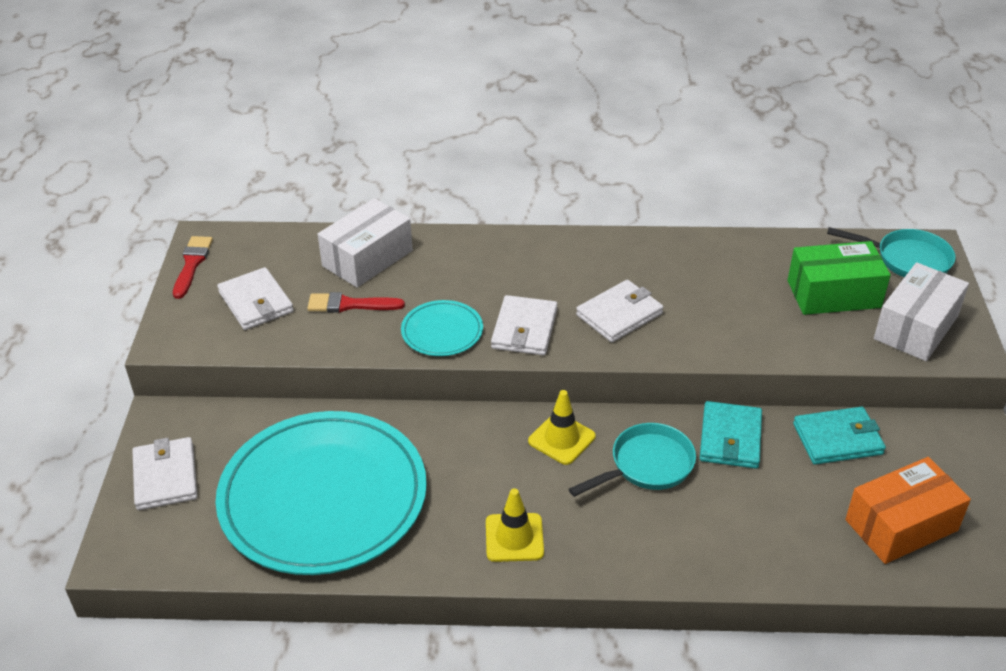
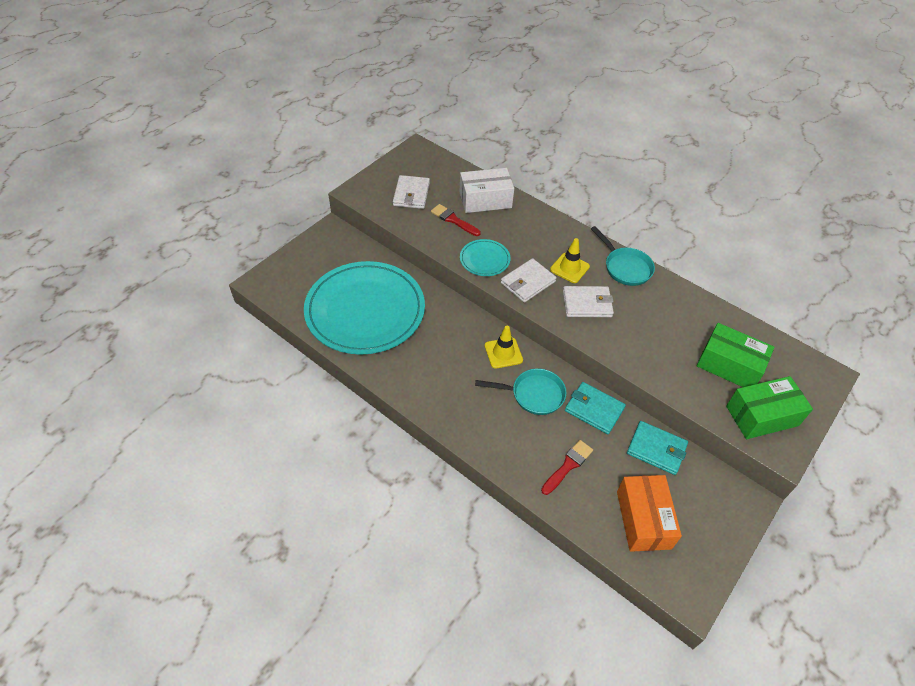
camera: 35 degrees right, 10 degrees up
white wallet [132,437,197,510] -> none
red brush [173,236,213,299] -> red brush moved to [541,440,593,495]
yellow traffic cone [486,488,544,562] -> yellow traffic cone moved to [550,238,590,283]
turquoise wallet [700,401,762,469] -> turquoise wallet turned 75 degrees clockwise [565,382,626,434]
turquoise pan [827,227,956,277] -> turquoise pan moved to [591,226,655,286]
orange box [845,457,971,564] -> orange box turned 75 degrees clockwise [617,475,682,552]
white box [874,262,969,361] -> green box [726,376,813,439]

